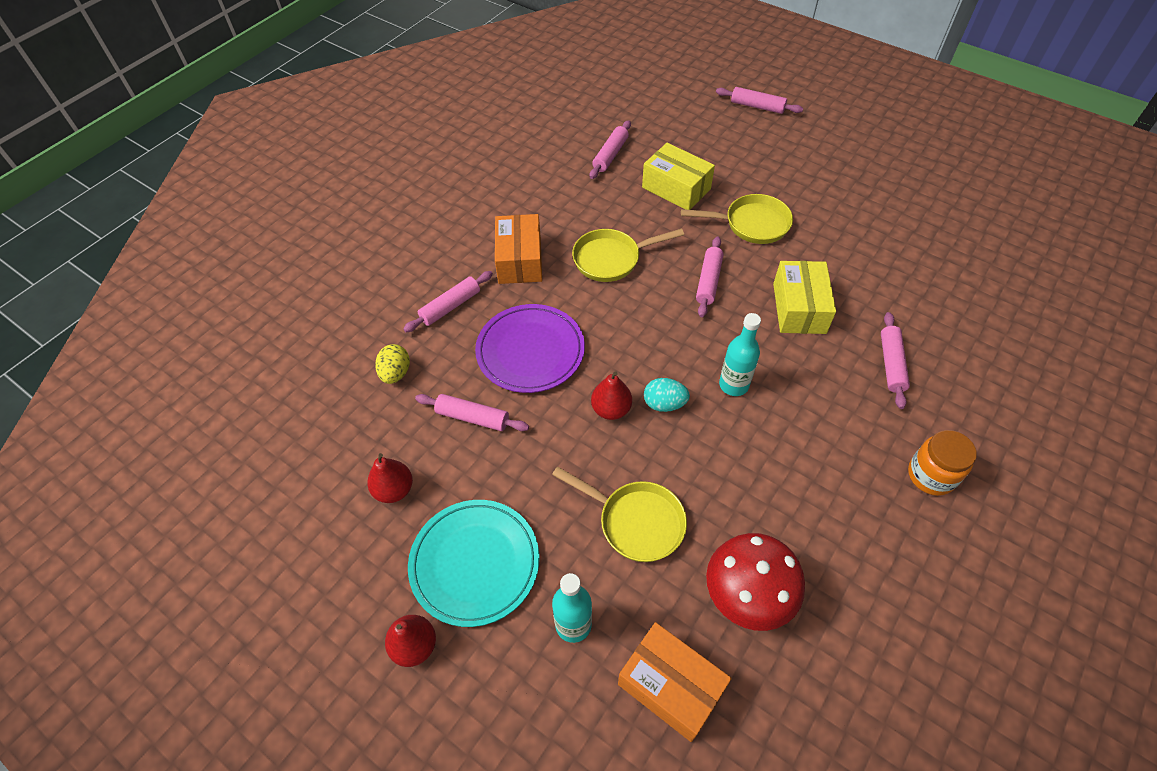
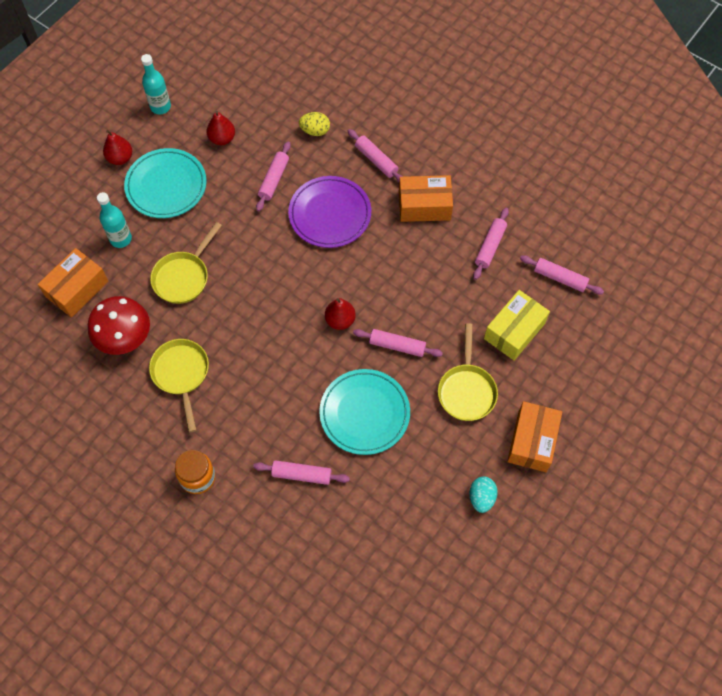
camera: 90 degrees right, 10 degrees up
yellow pan [572,228,684,282] -> yellow pan moved to [149,339,209,432]
red pear [591,371,632,420] -> red pear moved to [325,298,356,330]
turquoise egg [644,378,690,412] -> turquoise egg moved to [469,477,498,513]
pink rolling pin [716,87,803,114] -> pink rolling pin moved to [473,208,509,280]
turquoise bottle [719,313,761,396] -> turquoise bottle moved to [141,54,171,114]
yellow box [773,261,836,334] -> turquoise plate [319,369,410,455]
none -> orange box [507,401,562,472]

